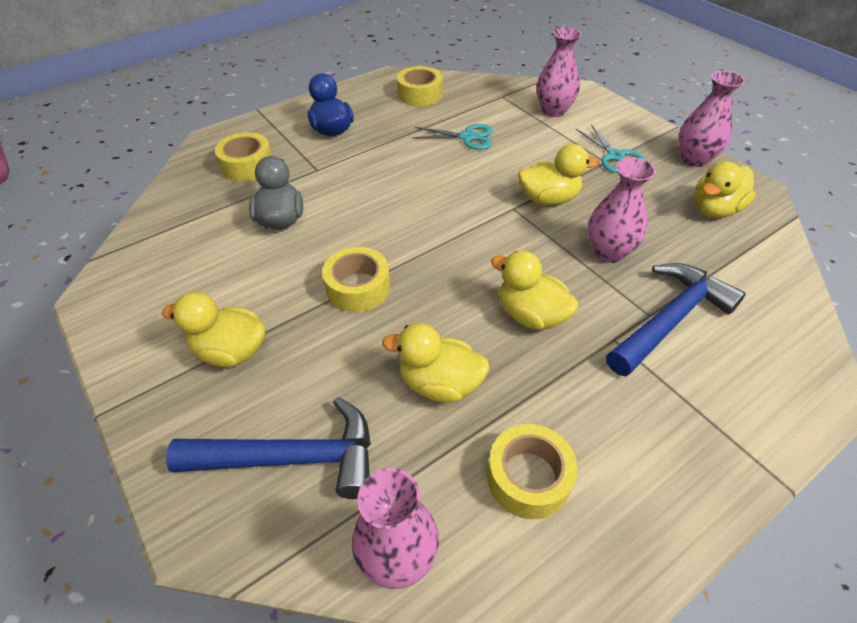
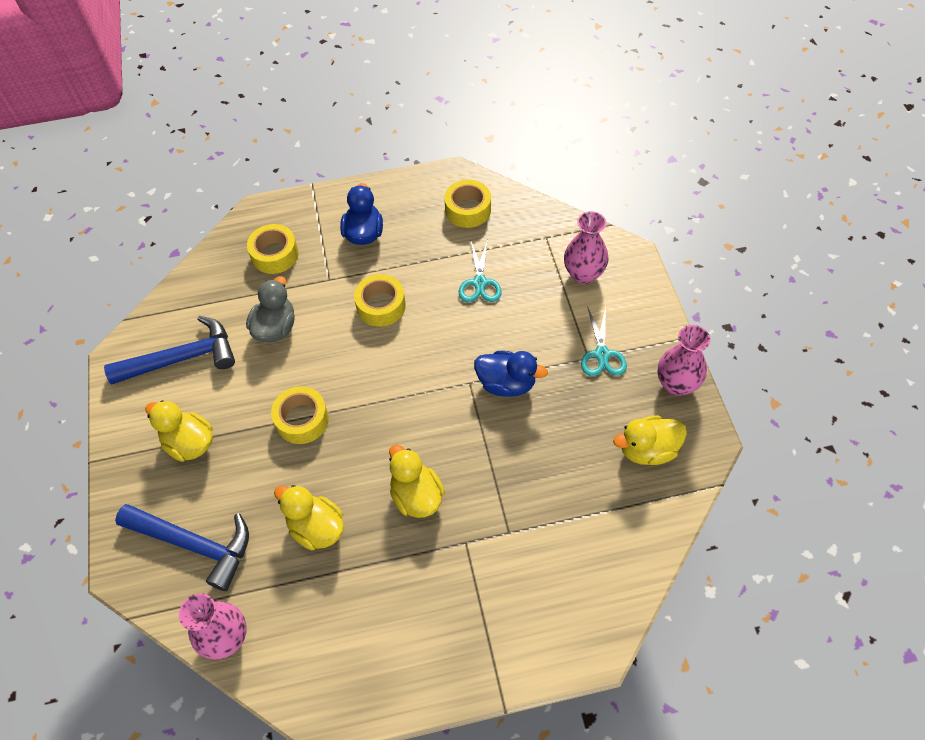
camera: 25 degrees right, 10 degrees up
turquoise scissors [412,124,493,150] -> turquoise scissors turned 60 degrees clockwise [459,239,502,302]
yellow tape [487,424,577,519] -> yellow tape moved to [354,274,406,327]
yellow duck [518,144,599,205] -> blue duck [474,351,548,397]
pink vase [588,157,656,263] -> none
blue hammer [606,263,746,376] -> blue hammer moved to [104,316,235,385]

